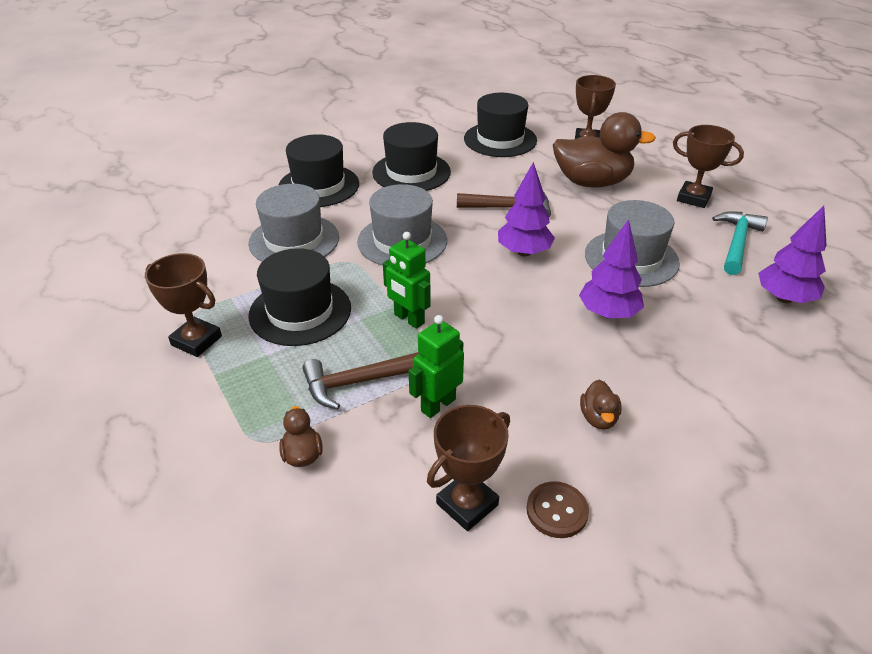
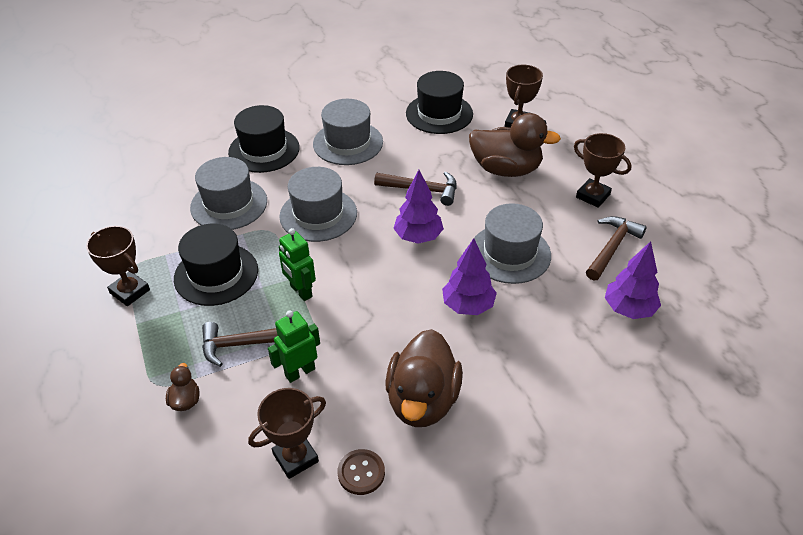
camera: 10 degrees right, 5 degrees up
black hat [372,122,451,191] -> grey hat [313,99,383,165]
brown duck [580,380,622,430] -> brown duck [385,329,463,427], size x2.30
turquoise hammer [712,211,768,275] -> brown hammer [586,216,647,281]

